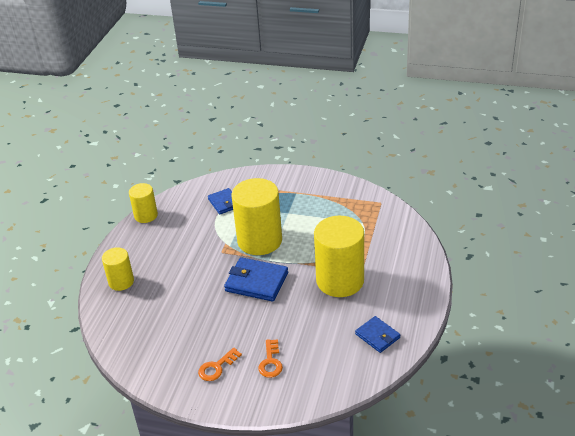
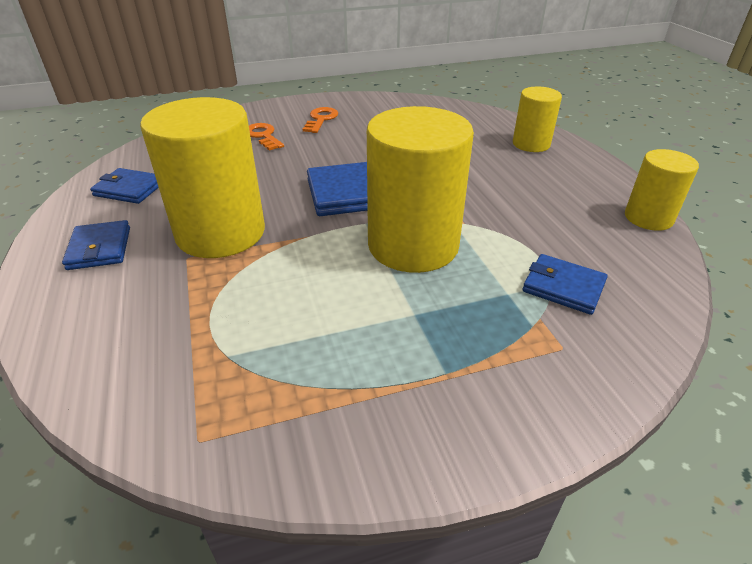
camera: 145 degrees right, 0 degrees up
none -> blue wallet [62,220,130,270]

